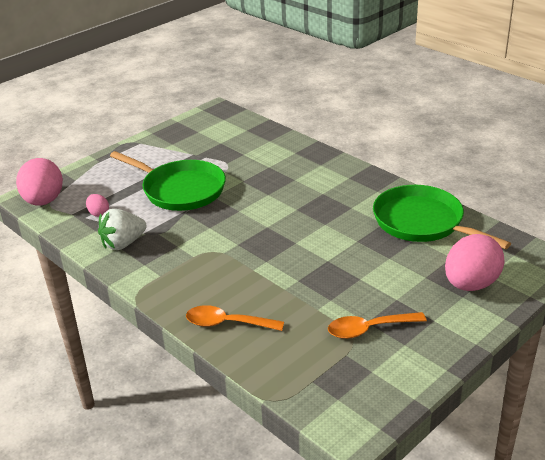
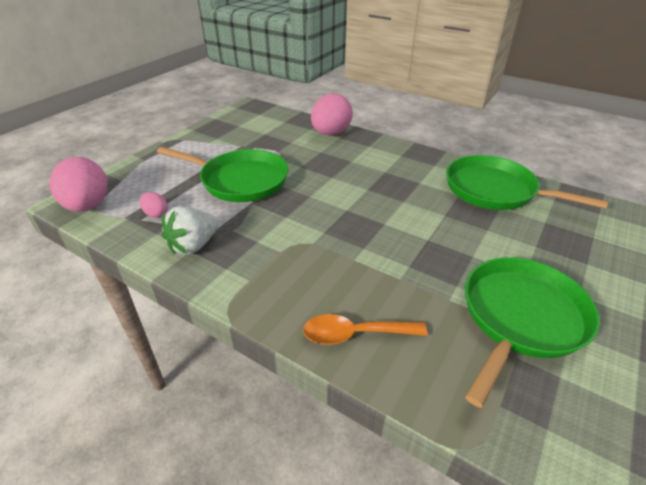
camera: 15 degrees left, 5 degrees up
orange spoon [328,312,427,339] -> green pan [465,257,600,408]
pink egg [445,234,505,291] -> pink egg moved to [311,94,353,135]

